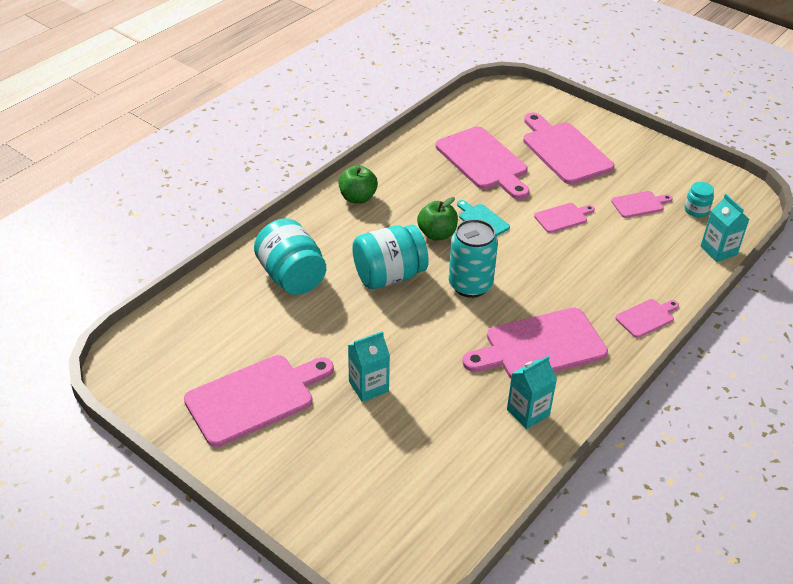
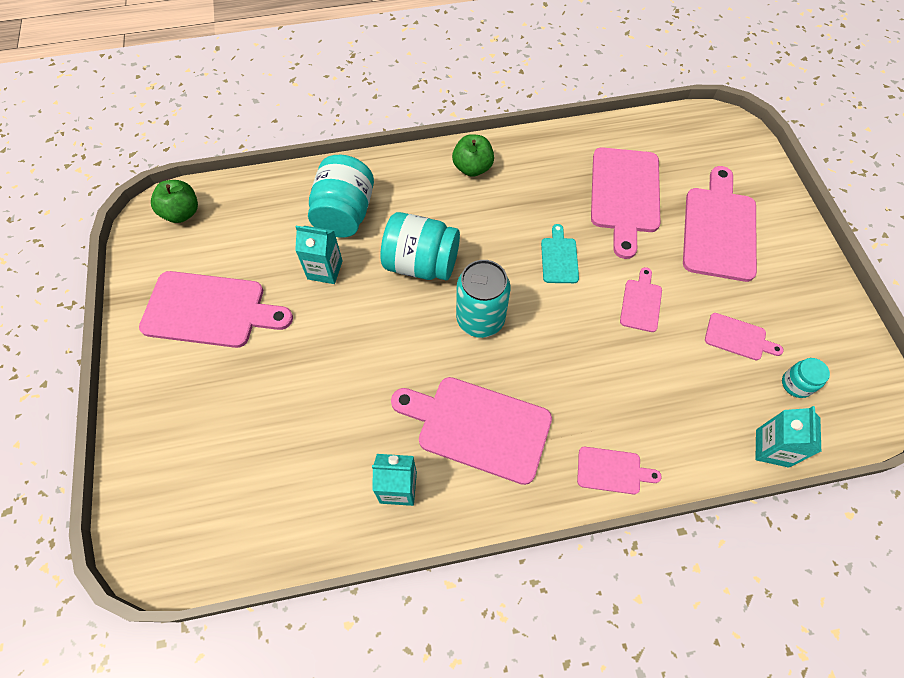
camera: 40 degrees right, 20 degrees up
turquoise carton [348,331,390,402] -> turquoise carton moved to [295,226,343,284]
green apple [417,197,458,240] -> green apple moved to [151,180,198,223]
pink cutting board [534,203,595,233] -> pink cutting board turned 90 degrees counterclockwise [620,267,662,332]

